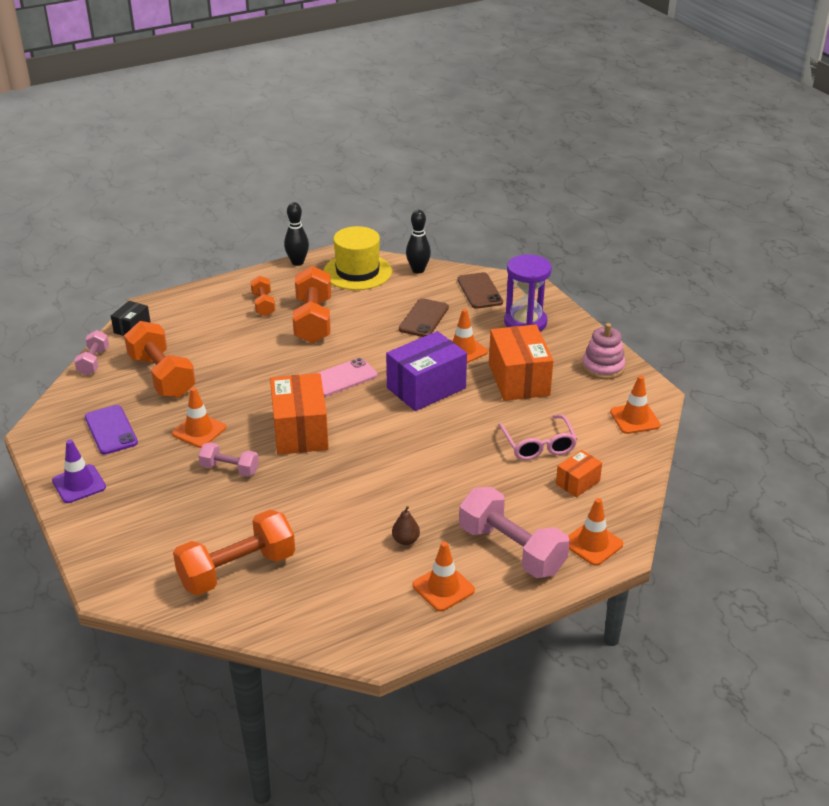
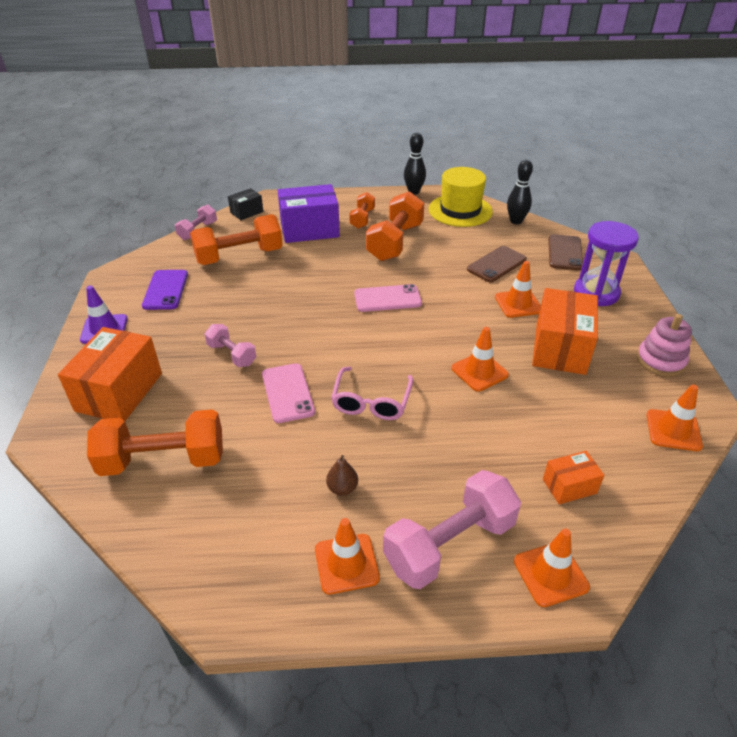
camera: 25 degrees right, 5 degrees up
orange dumbbell [124,321,196,398] -> orange dumbbell turned 75 degrees clockwise [190,214,283,265]
orange traffic cone [172,387,226,448] -> orange traffic cone moved to [452,327,509,392]
orange box [270,373,329,455] -> orange box moved to [58,327,162,421]
purple box [386,331,467,411] -> purple box moved to [278,184,340,243]
pink dumbbell [459,487,570,578] -> pink dumbbell turned 75 degrees clockwise [383,470,521,589]
pink glasses [498,414,577,460] -> pink glasses moved to [331,367,413,420]
none -> pink phone [262,363,315,423]

